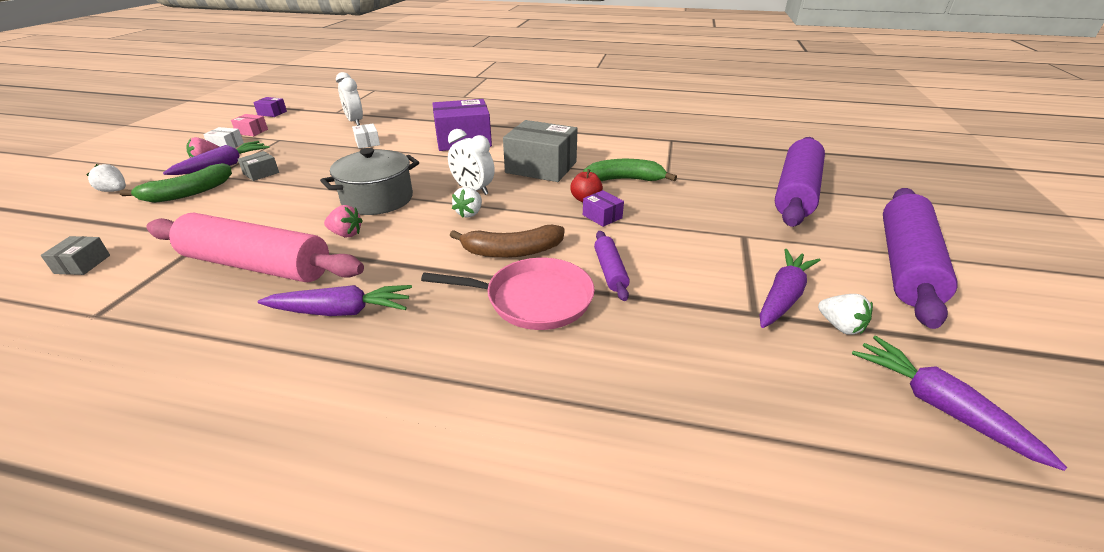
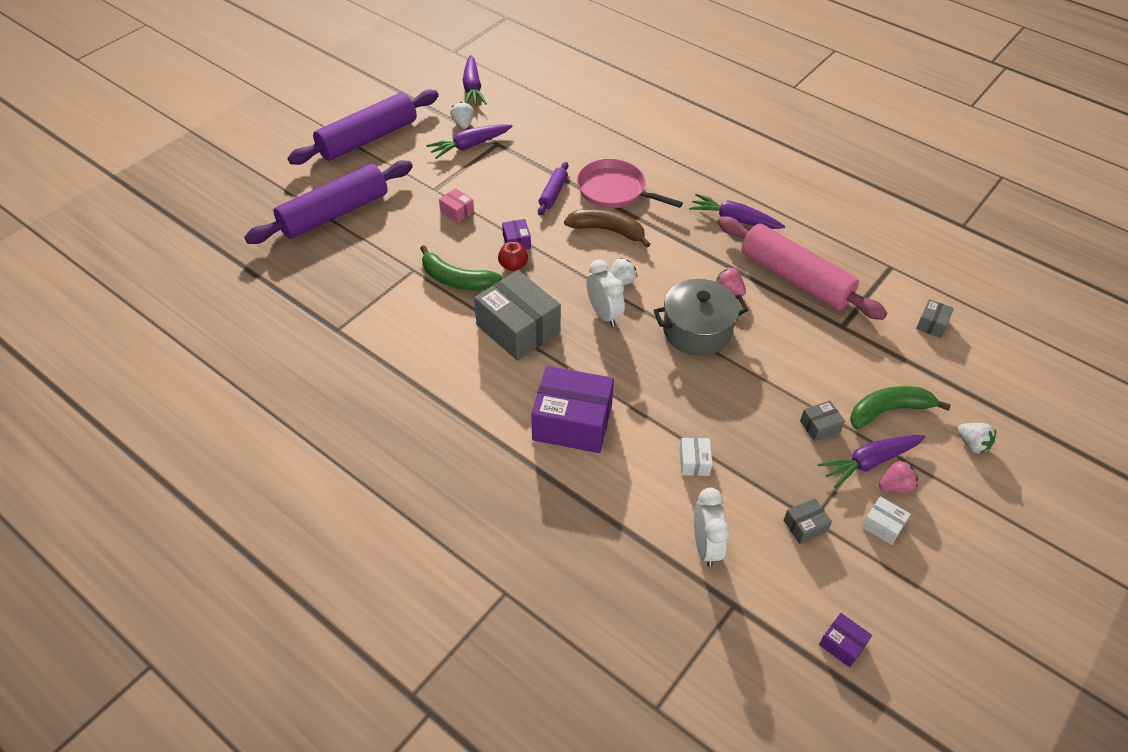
camera: 155 degrees left, 15 degrees up
pink box [231,114,268,136] -> pink box moved to [439,188,474,223]
none -> grey box [783,498,832,544]

